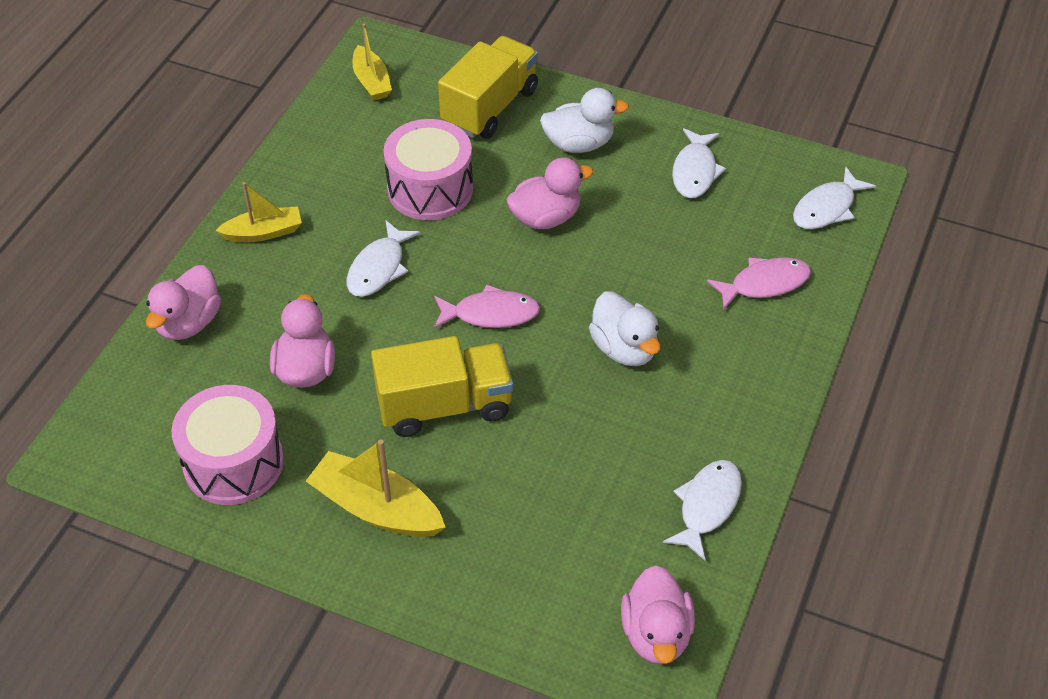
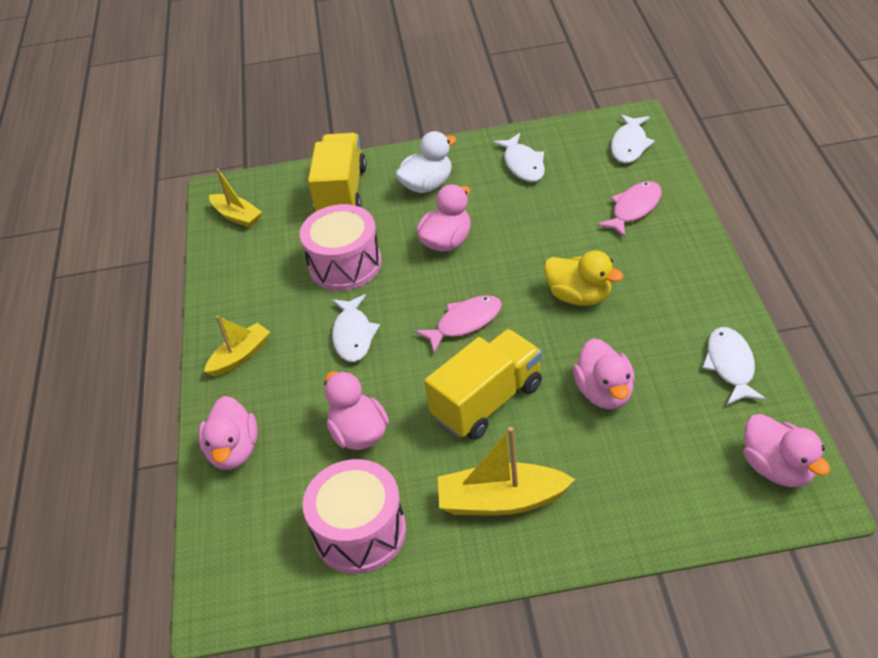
camera: 25 degrees left, 5 degrees down
white duck [589,292,661,366] -> yellow duck [544,250,623,306]
none -> pink duck [573,338,635,409]

